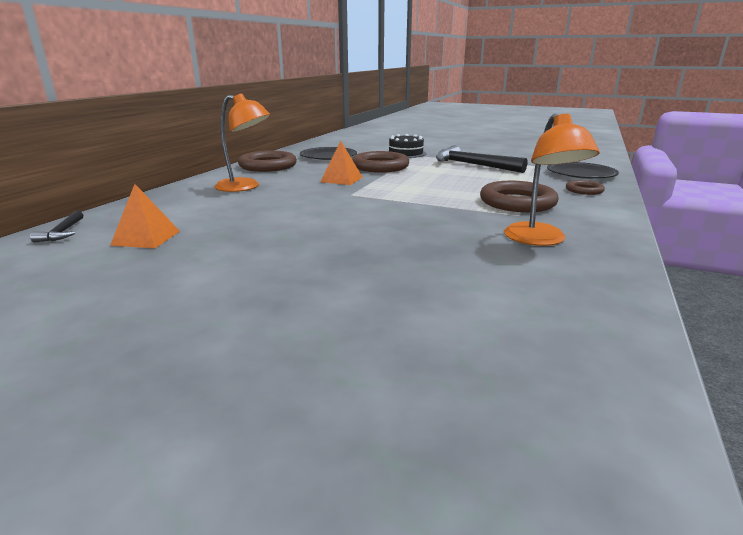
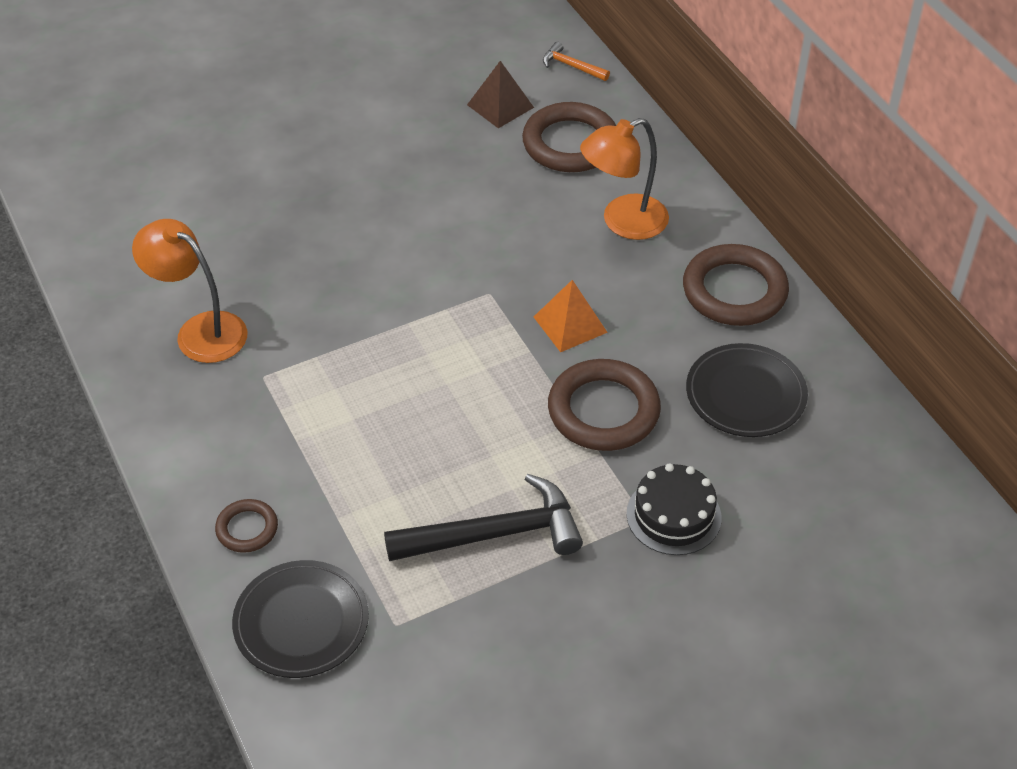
camera: 130 degrees right, 25 degrees up
black hammer [30,211,83,243] -> orange hammer [543,42,610,81]
orange pyramid [110,184,180,248] -> brown pyramid [467,61,534,128]
brown ring [480,181,559,212] -> brown ring moved to [522,102,616,172]

